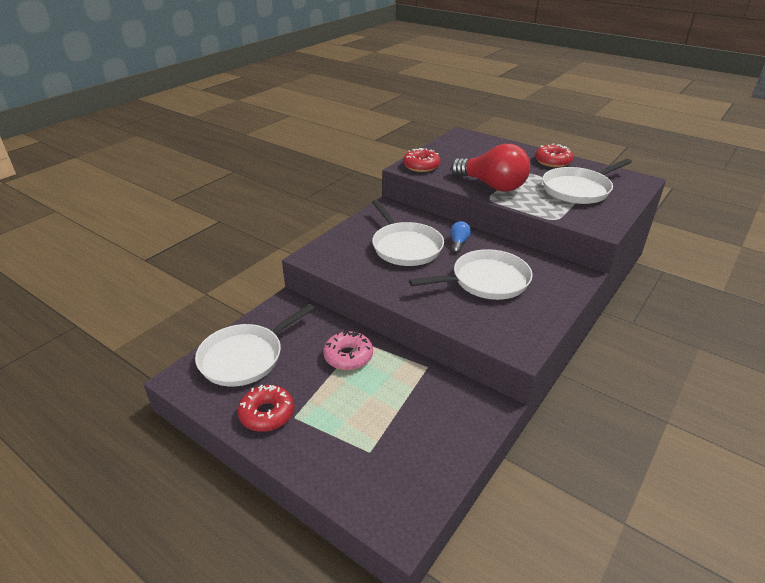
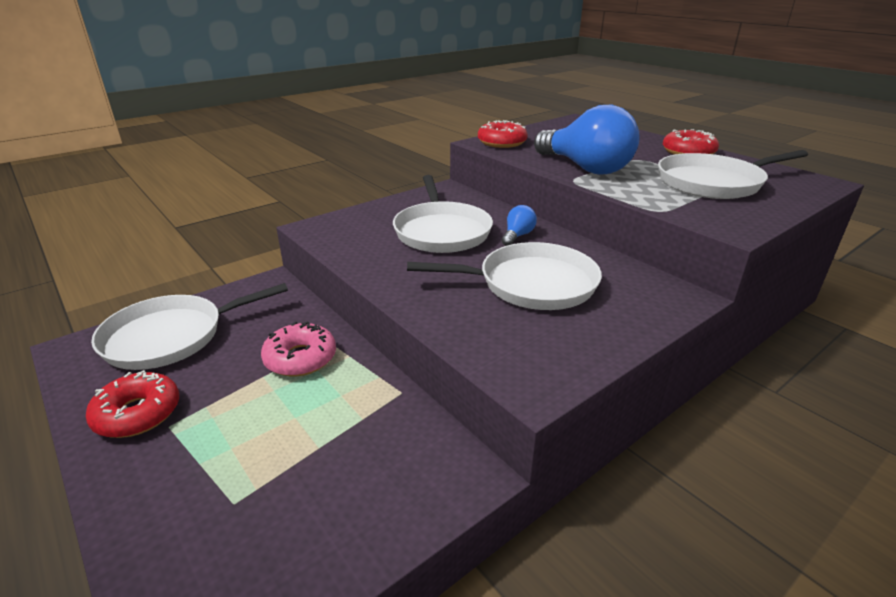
camera: 15 degrees right, 5 degrees down
red light bulb [451,144,530,192] -> blue light bulb [534,105,640,175]

